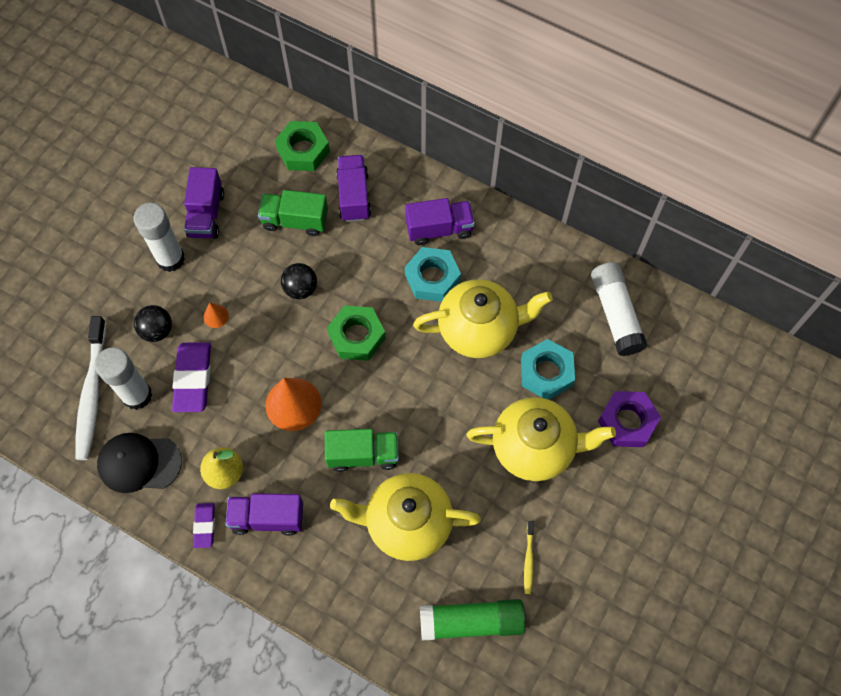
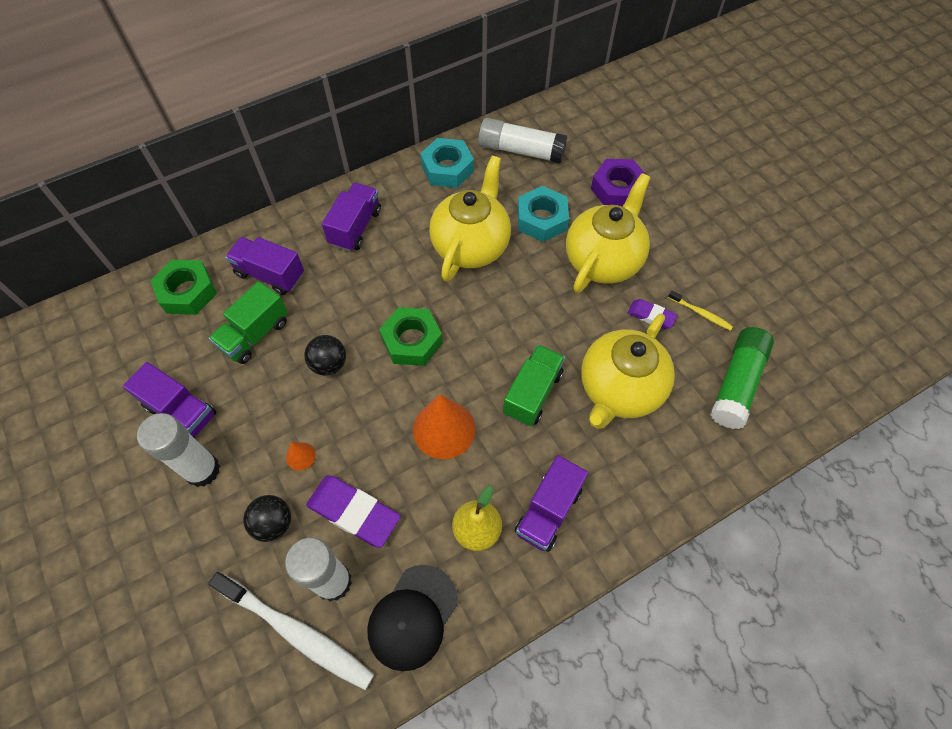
camera: 60 degrees left, 5 degrees down
purple eraser [193,503,215,548] -> purple eraser moved to [628,299,677,329]
turquoise nut [405,247,461,302] -> turquoise nut moved to [420,138,474,188]

